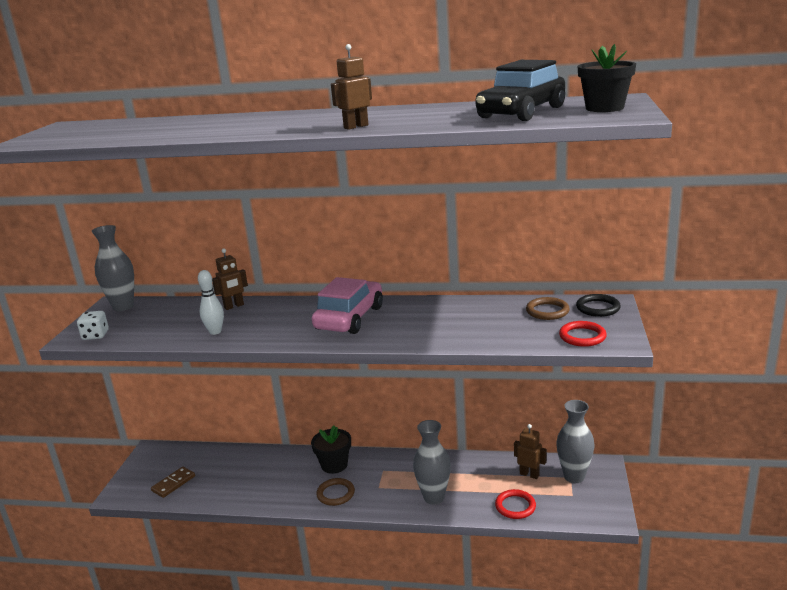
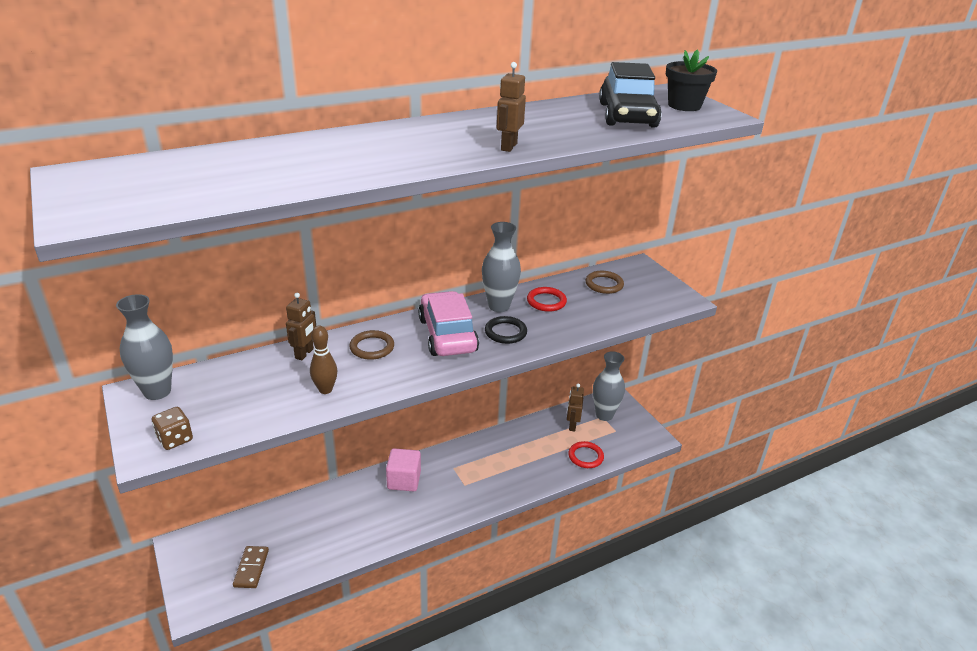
camera: 40 degrees left, 10 degrees up
white dice [77,311,109,340] -> brown dice [152,407,193,450]
white bowling pin [198,270,224,335] -> brown bowling pin [310,325,338,394]
black flower pot [311,425,351,474] -> pink cube [386,448,421,491]
brown ring [316,478,355,506] -> brown ring moved to [349,330,394,360]
grey vase [413,420,451,505] -> grey vase moved to [482,222,521,312]
brown robot [514,424,547,479] -> brown robot turned 75 degrees counterclockwise [567,383,584,431]
red ring [559,321,607,347] -> red ring moved to [527,287,567,312]
black ring [576,294,621,317] -> black ring moved to [485,316,527,344]

